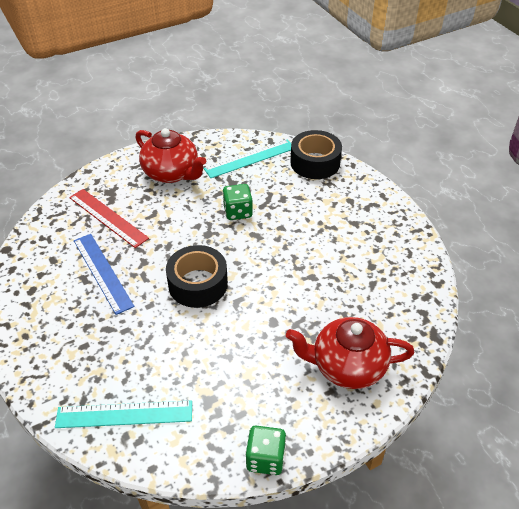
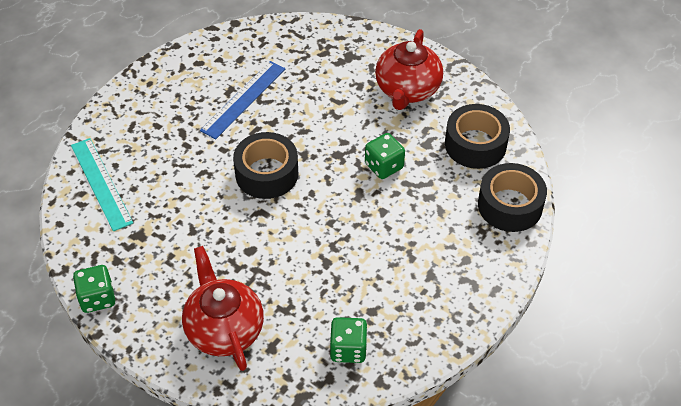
camera: 65 degrees right, 5 degrees up
red ruler [69,189,149,248] -> none
turquoise ruler [204,139,291,178] -> black tape [445,104,510,169]
none -> green dice [330,317,368,363]

